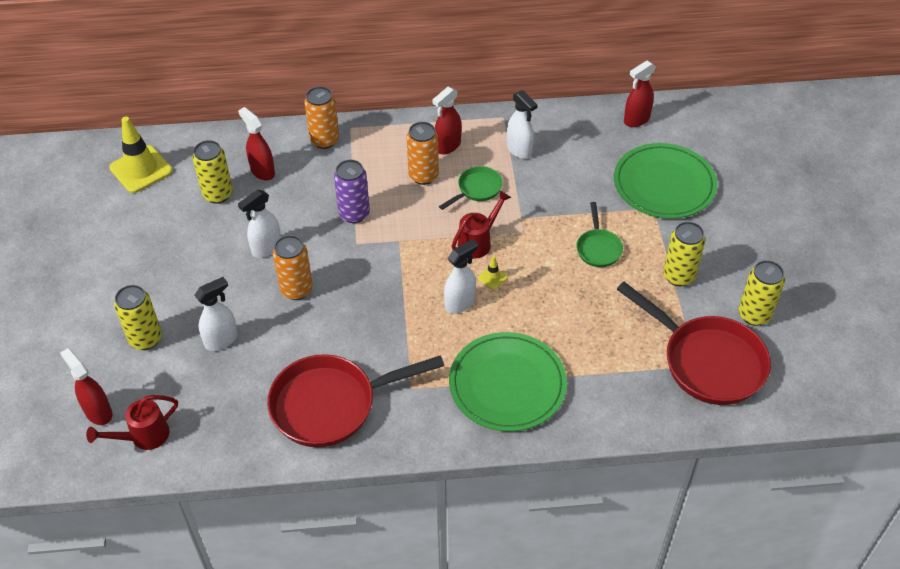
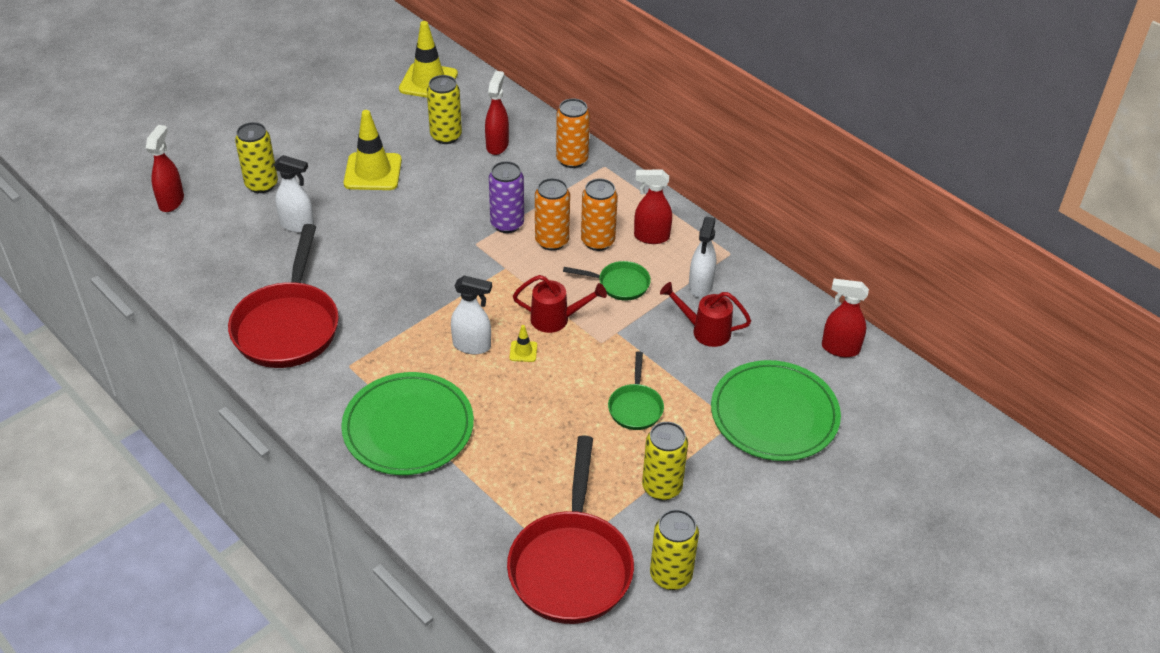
camera: 50 degrees right, 5 degrees down
red watering can [86,395,178,450] -> red watering can moved to [660,282,751,347]
white spray bottle [238,190,281,258] -> none
red pan [267,354,444,447] -> red pan turned 120 degrees counterclockwise [228,224,339,368]
orange can [273,235,313,300] -> orange can moved to [535,178,570,251]
green pan [576,202,623,267] -> green pan turned 45 degrees counterclockwise [608,351,664,430]
none -> yellow traffic cone [344,110,402,190]

